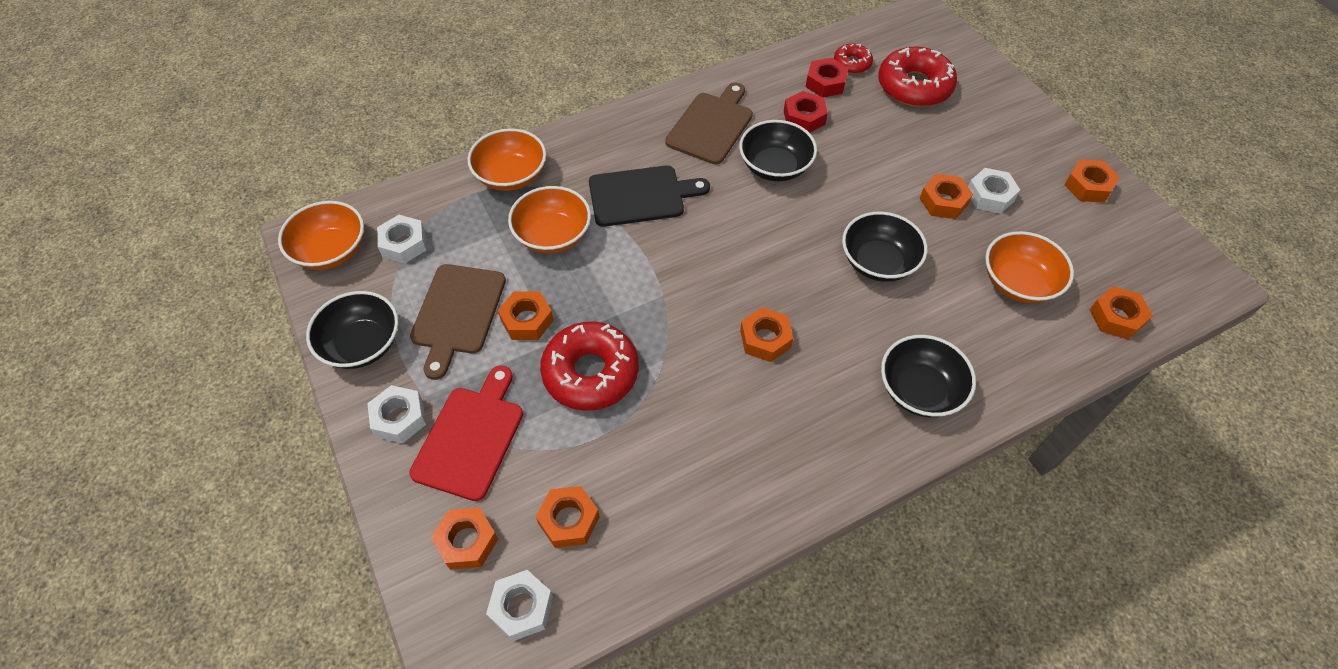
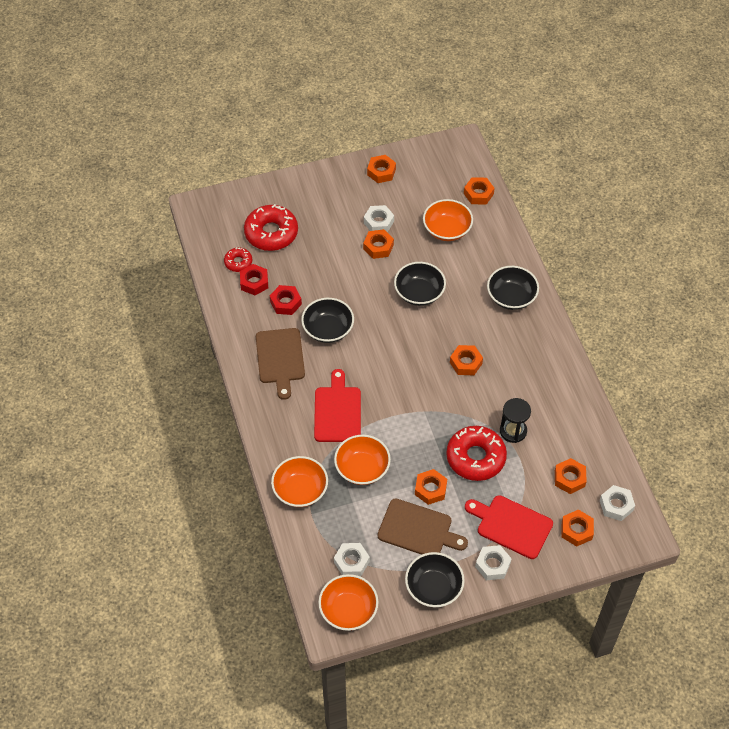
camera: 80 degrees left, 0 degrees up
black cutting board [589,165,710,227] -> red cutting board [314,369,361,442]
brown cutting board [665,83,753,165] -> brown cutting board turned 135 degrees counterclockwise [256,328,305,400]
none -> black hourglass [500,398,531,443]

